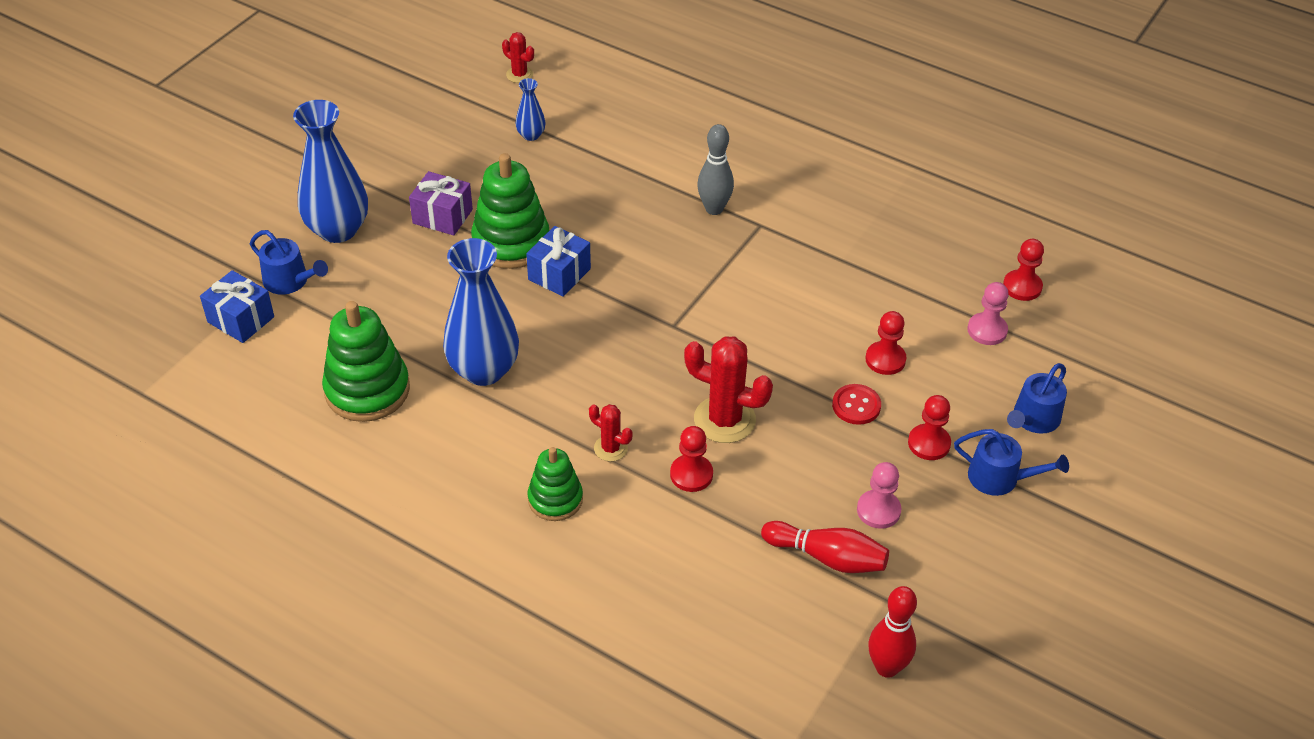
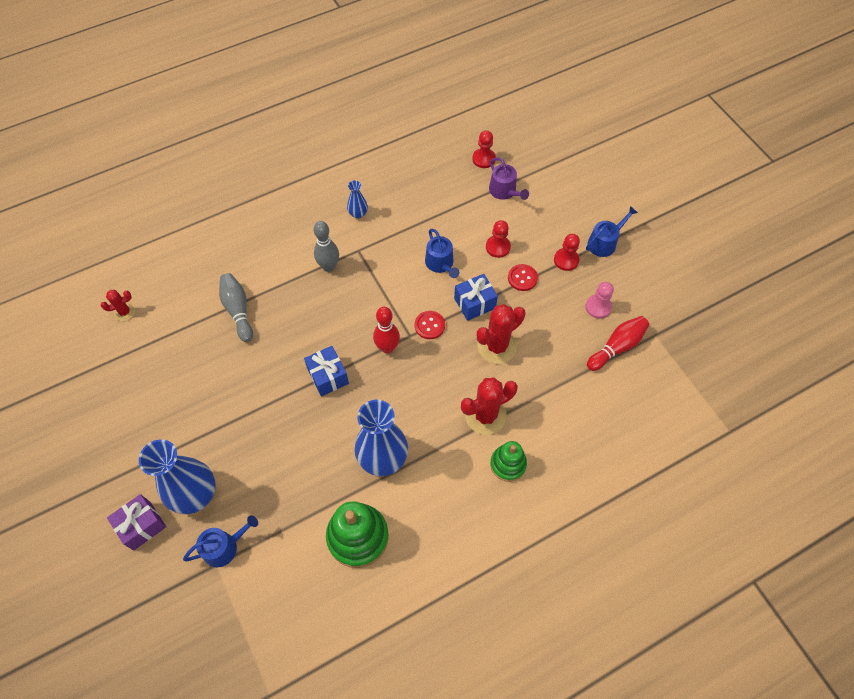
camera: 60 degrees left, 15 degrees up
blue gift [200,270,274,343] -> blue gift moved to [454,274,498,321]
purple gift [409,171,473,236] -> purple gift moved to [107,494,166,550]
green stacking toy [471,153,549,269] -> none
blue vase [516,78,545,141] -> blue vase moved to [347,180,368,218]
red cactus [589,404,632,461] -> red cactus [461,377,518,435], size x1.85
red pawn [670,426,713,492] -> none
red bowling pin [869,586,917,678] -> red bowling pin moved to [373,307,400,354]
pink pawn [967,282,1009,345] -> purple watering can [489,158,529,200]
blue watering can [1007,363,1067,434] -> blue watering can moved to [425,229,460,278]
none -> grey bowling pin [219,273,253,342]
none -> red button [415,311,445,339]

